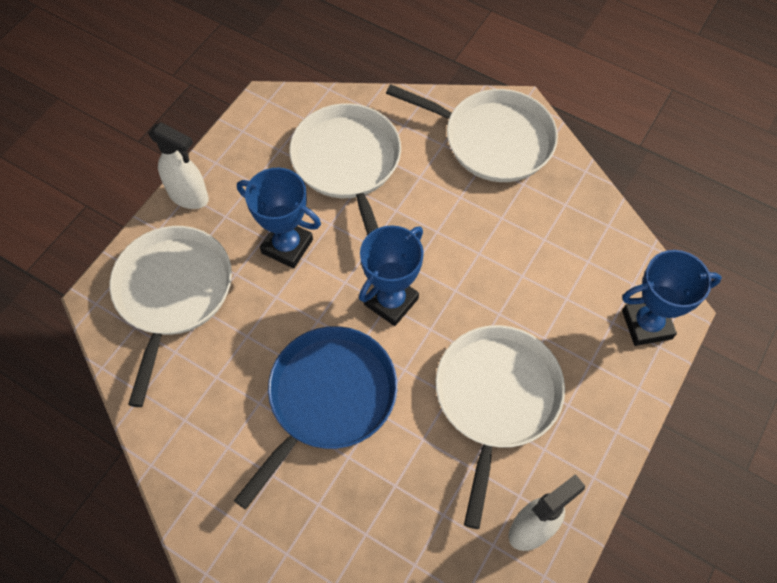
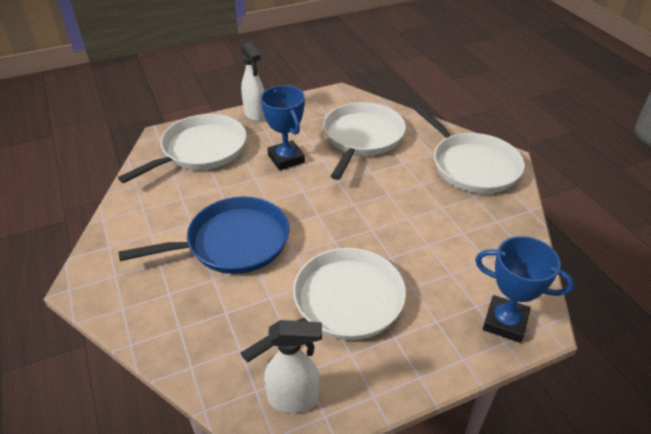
camera: 35 degrees right, 20 degrees down
blue trophy [359,225,424,326] -> none

